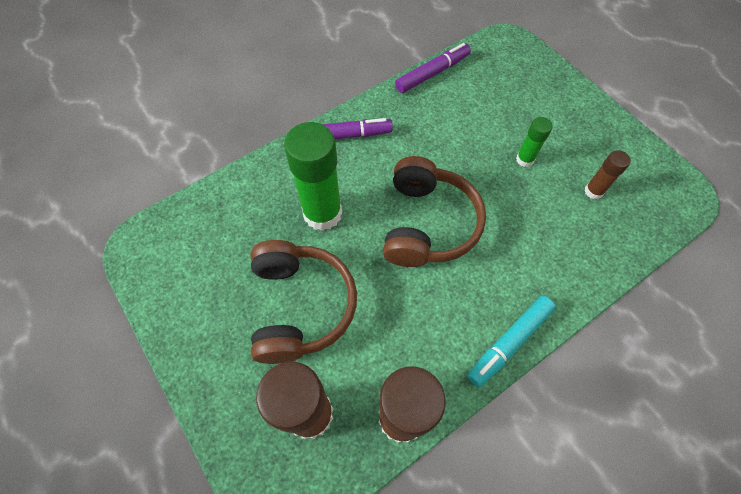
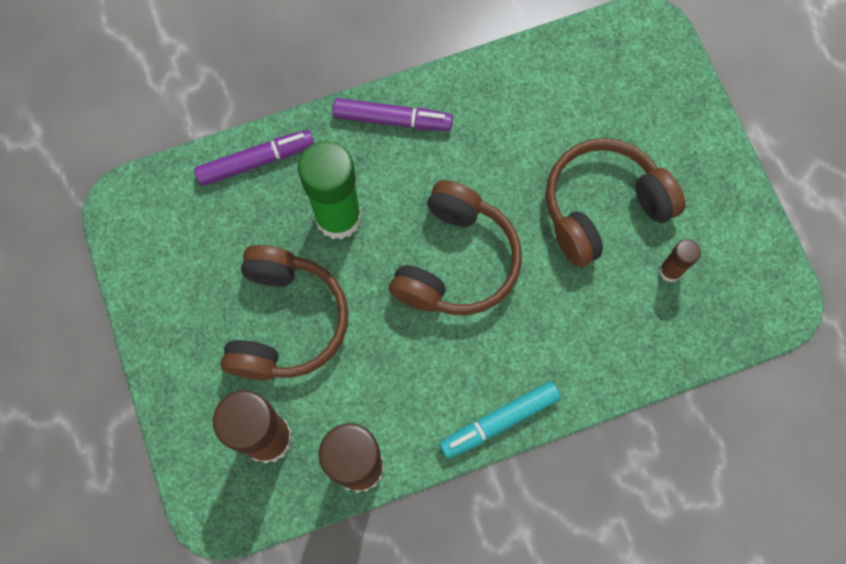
camera: 15 degrees right, 10 degrees up
purple marker [395,43,471,93] -> purple marker moved to [194,130,314,186]
green glue stick [516,117,553,167] -> brown headphones [546,138,686,267]

